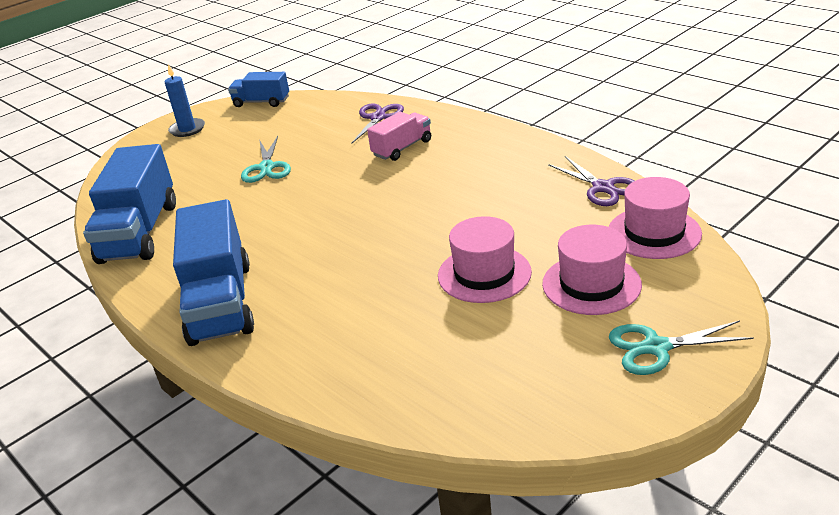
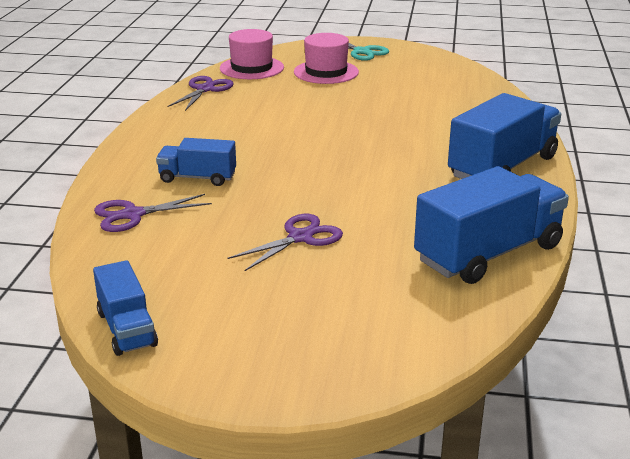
camera: 130 degrees left, 5 degrees down
blue candle [165,64,205,137] -> none
turquoise scissors [241,136,291,183] -> purple scissors [228,214,343,271]
pink truck [367,112,431,161] -> blue truck [156,138,236,186]
pink hat [438,216,532,303] -> none

